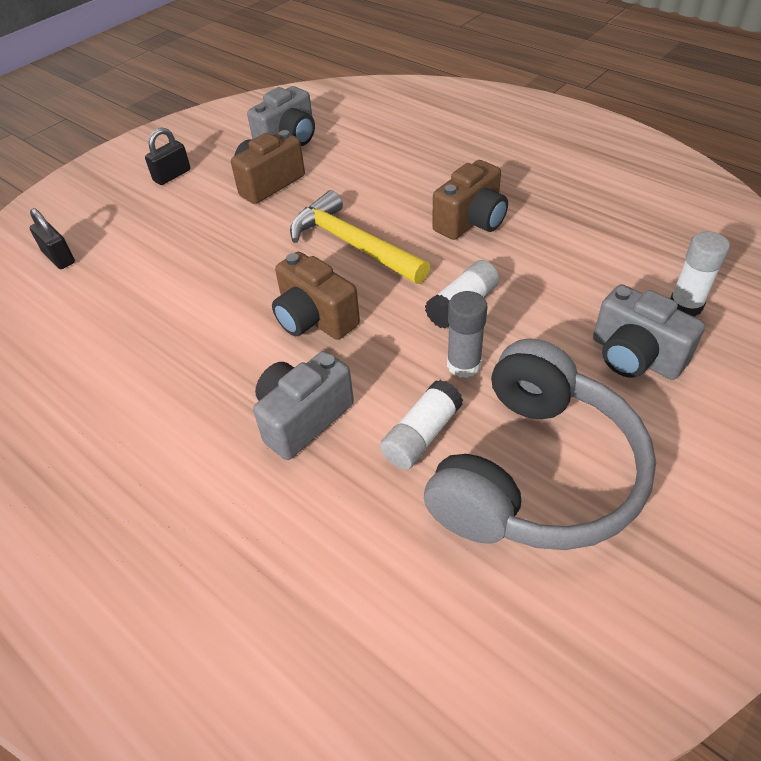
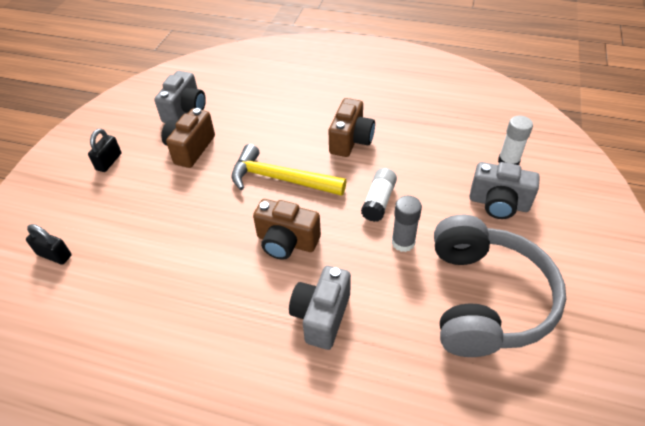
camera: 25 degrees left, 0 degrees up
white glue stick [380,380,463,470] -> none

